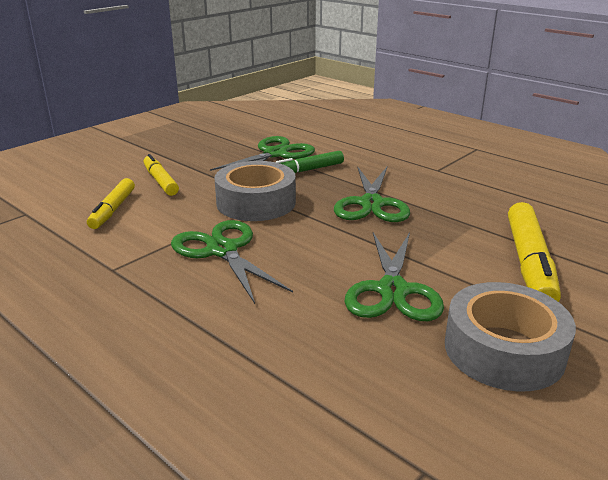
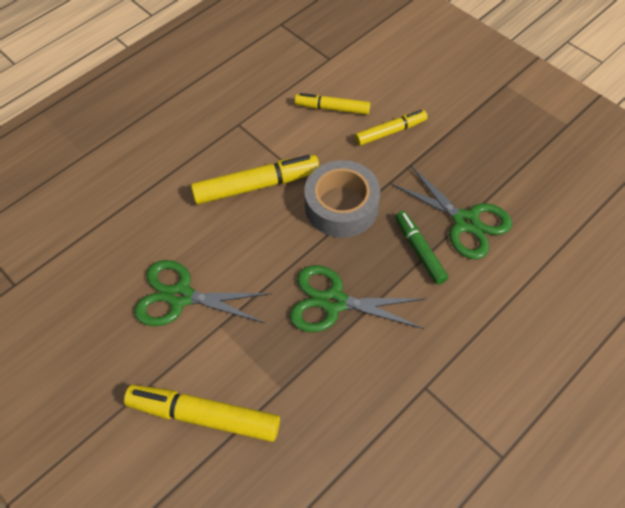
camera: 95 degrees right, 30 degrees up
green scissors [171,220,293,304] -> yellow marker [191,155,320,204]
grey tape [445,282,576,392] -> none

